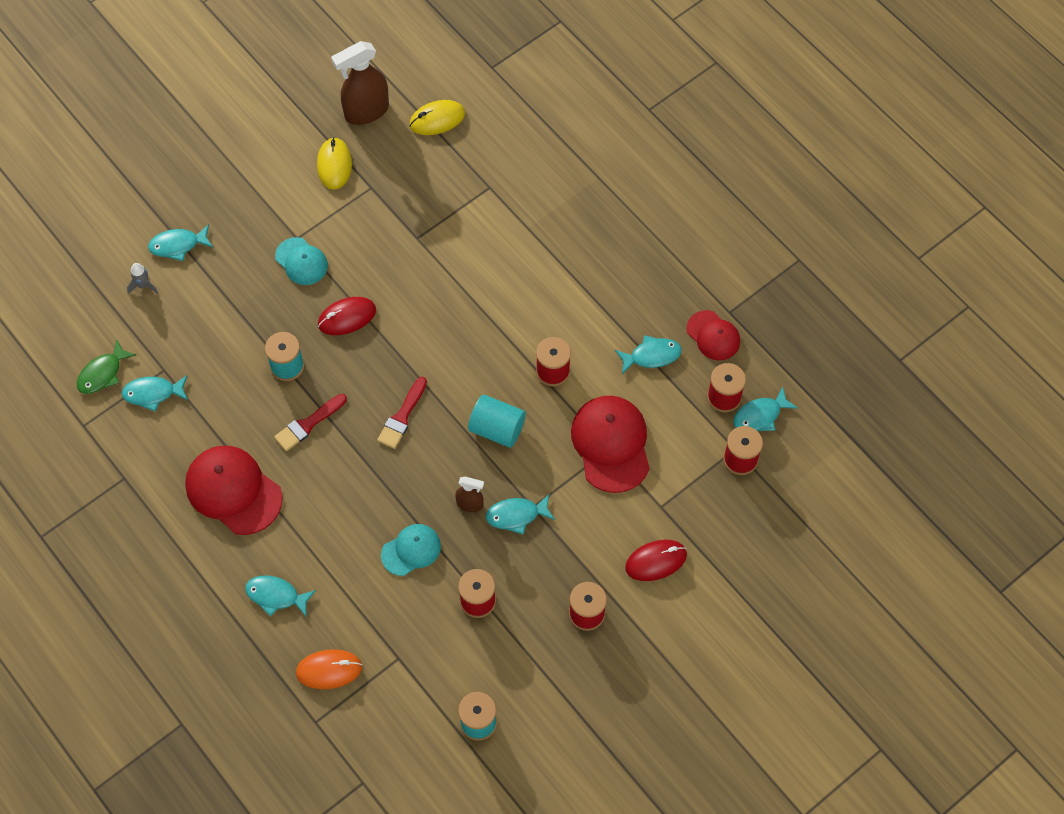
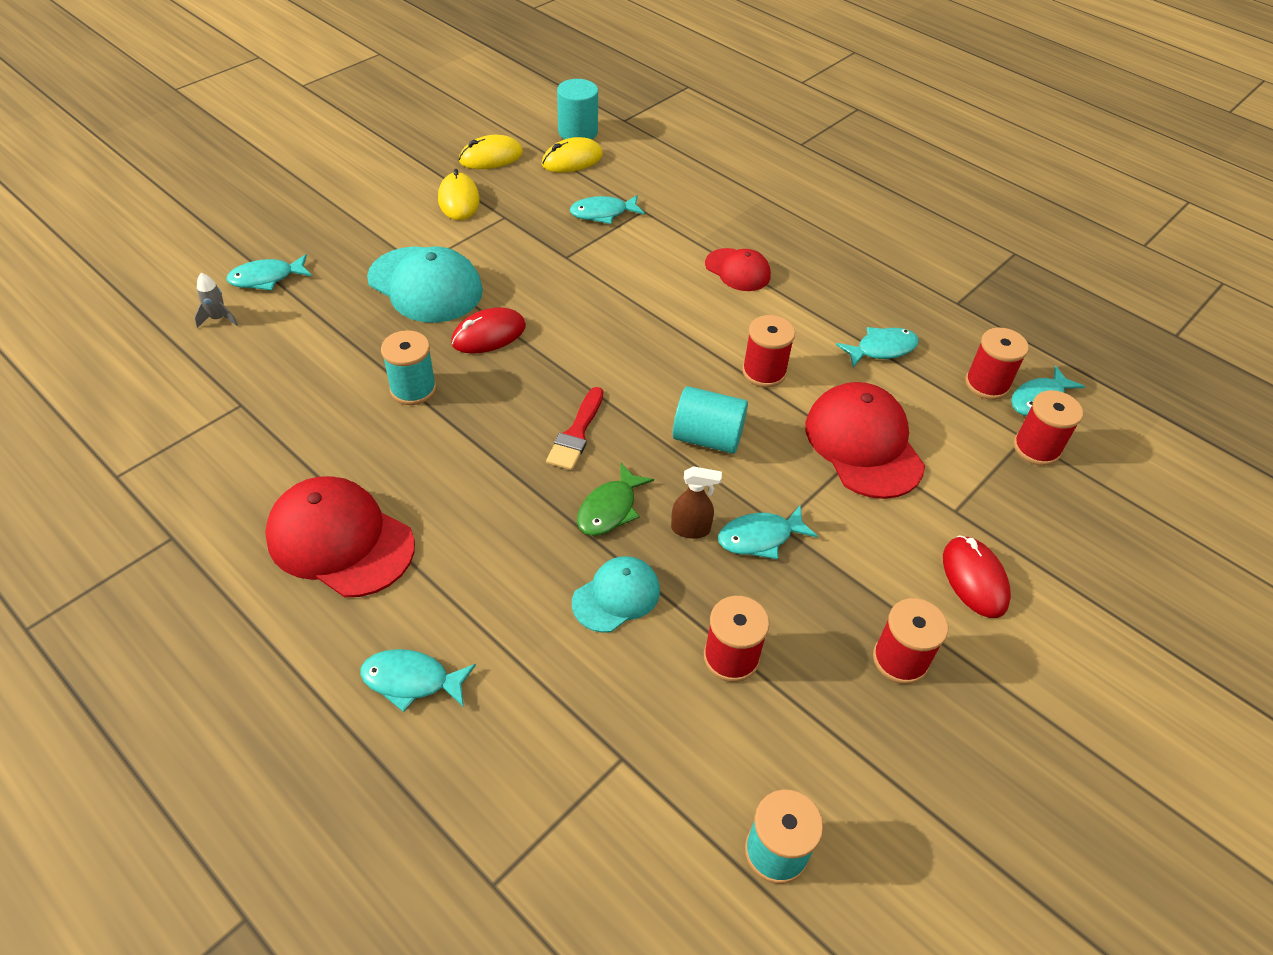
camera: 10 degrees left, 15 degrees down
green fish [77,339,136,394] -> green fish moved to [577,462,654,536]
turquoise fish [121,375,188,411] -> turquoise fish moved to [570,195,645,224]
red brush [274,394,347,451] -> none
turquoise cap [275,237,328,285] -> turquoise cap [367,246,483,323], size x1.71
orange mouse [296,649,362,689] -> none
brown spray bottle [331,41,389,125] -> yellow mouse [459,135,523,169]
red mouse [625,540,687,581] -> red mouse turned 75 degrees counterclockwise [943,535,1011,618]
red cap [686,310,740,360] -> red cap moved to [705,248,771,291]
none -> turquoise cylinder [557,79,598,139]

